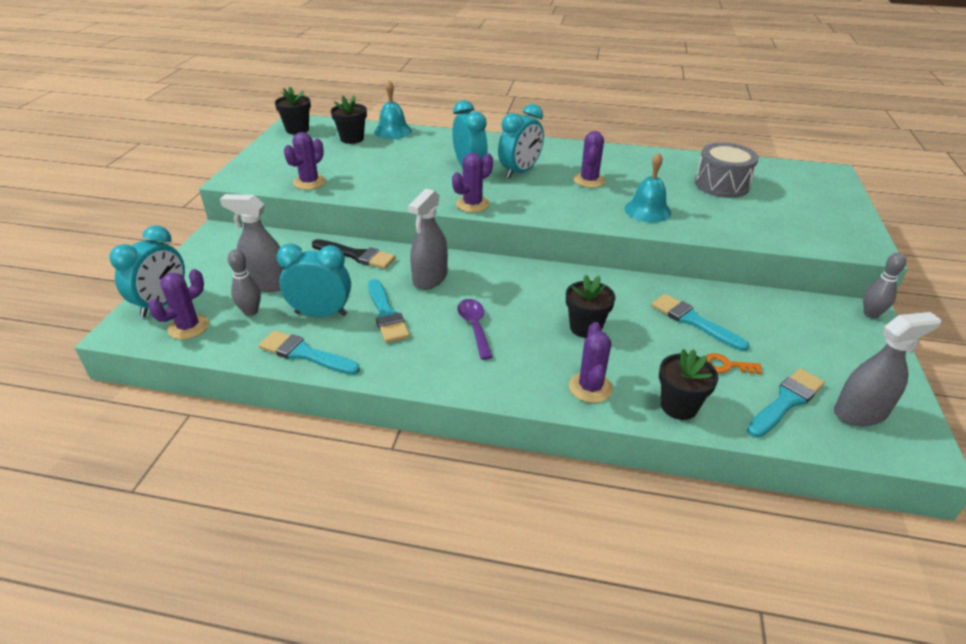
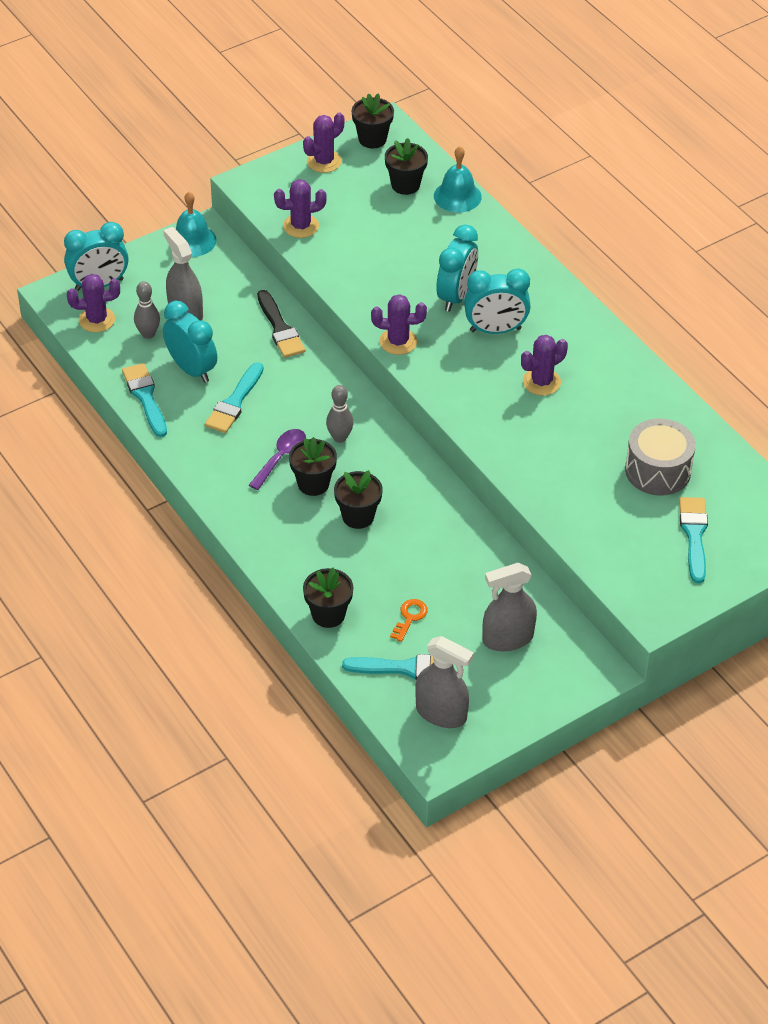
camera: 45 degrees right, 10 degrees up
grey spray bottle [408,188,448,290] -> grey spray bottle moved to [482,563,537,651]
purple cactus [569,322,613,403] -> purple cactus moved to [303,113,344,173]
turquoise bell [625,153,671,223] -> turquoise bell moved to [176,192,217,257]
turquoise brush [651,294,749,351] -> turquoise brush moved to [679,497,708,583]
orange key [706,353,762,374] -> orange key turned 60 degrees clockwise [390,599,427,642]
grey bowling pin [863,253,906,319] -> grey bowling pin moved to [326,385,354,443]
none -> black flower pot [289,437,337,496]

